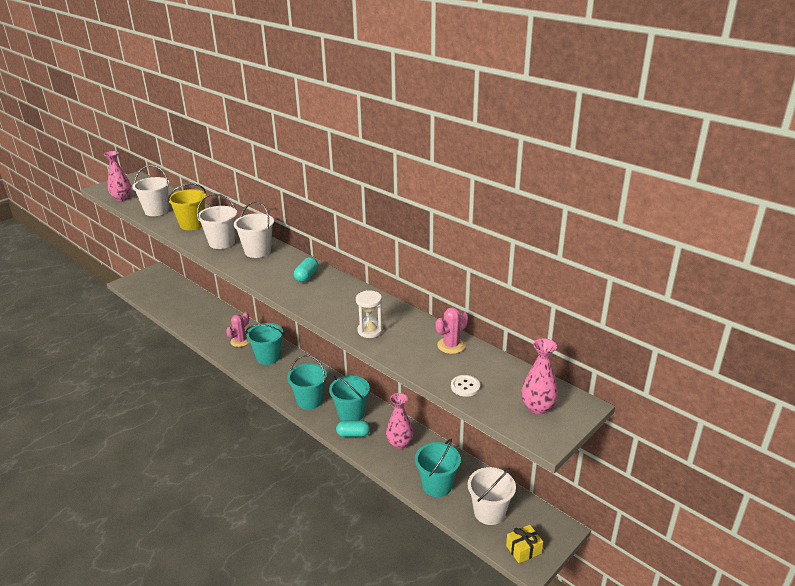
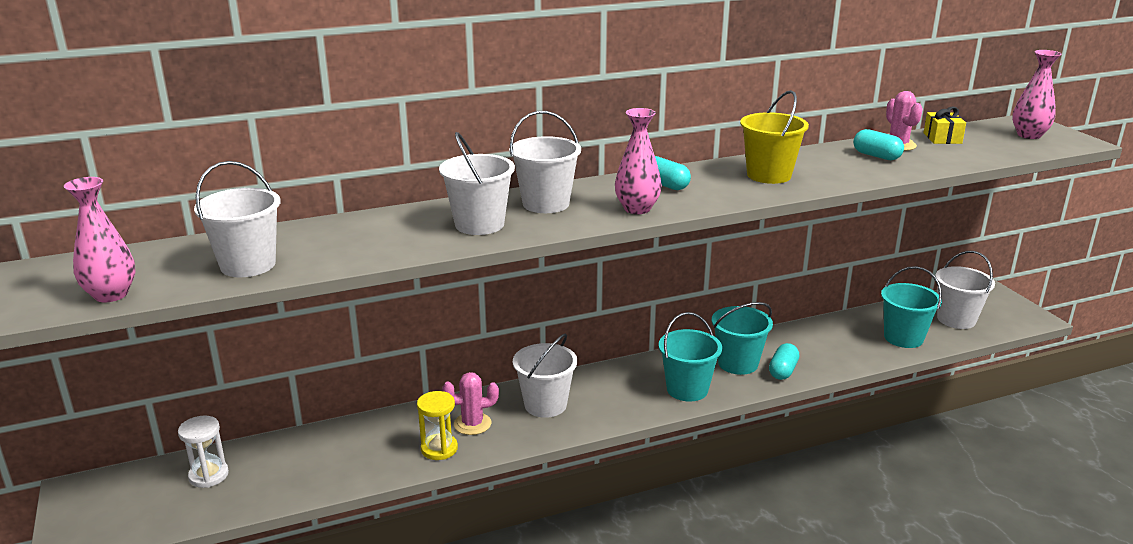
camera: 65 degrees left, 5 degrees down
yellow bucket [168,183,206,230] -> yellow bucket moved to [740,90,809,184]
pink cactus [226,312,250,347] -> pink cactus turned 75 degrees counterclockwise [442,372,499,435]
turquoise bucket [246,323,284,365] -> white bucket [513,334,577,418]
white hourglass [356,290,383,338] -> white hourglass moved to [178,416,229,488]
pink vase [386,393,413,449] -> pink vase moved to [615,108,662,214]
white button [451,375,480,397] -> none
yellow gift [506,525,543,563] -> yellow gift moved to [923,106,966,144]
none -> yellow hourglass [417,391,458,460]
none -> turquoise capsule [853,129,904,160]

